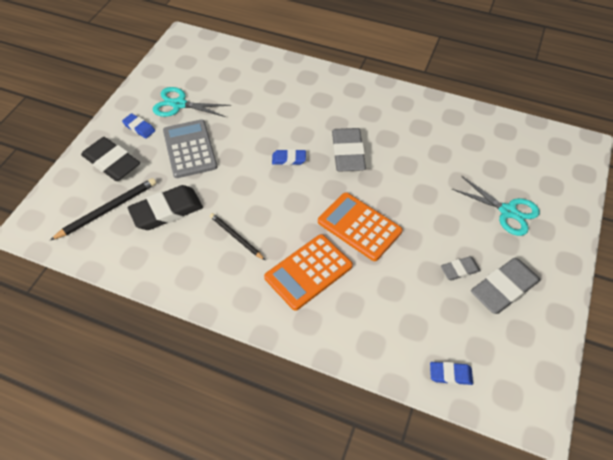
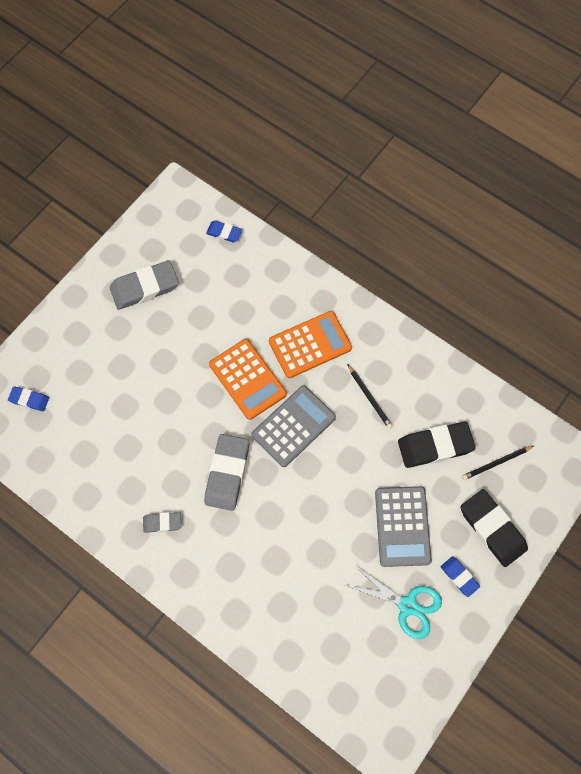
camera: 165 degrees left, 15 degrees up
black pencil [50,178,156,240] -> black pencil [462,446,534,480], size x0.66
blue eraser [272,149,306,165] -> blue eraser moved to [8,386,49,411]
grey eraser [441,256,481,281] -> grey eraser moved to [143,512,181,533]
turquoise scissors [452,176,540,236] -> none
none -> grey calculator [252,385,336,467]

